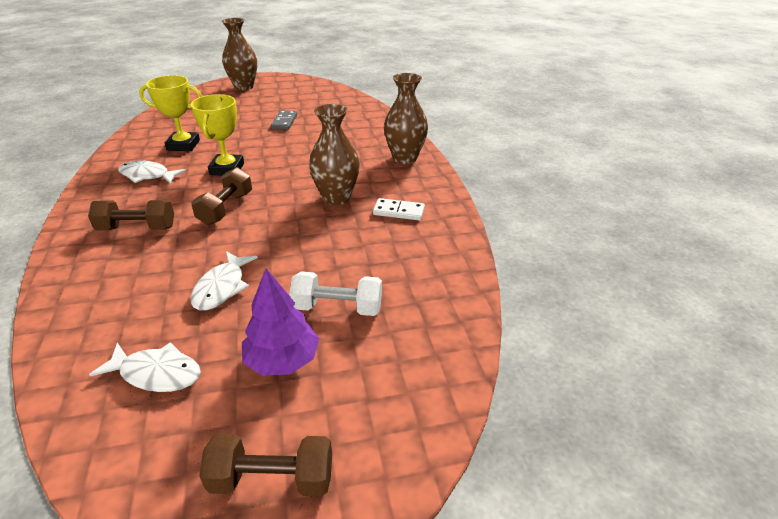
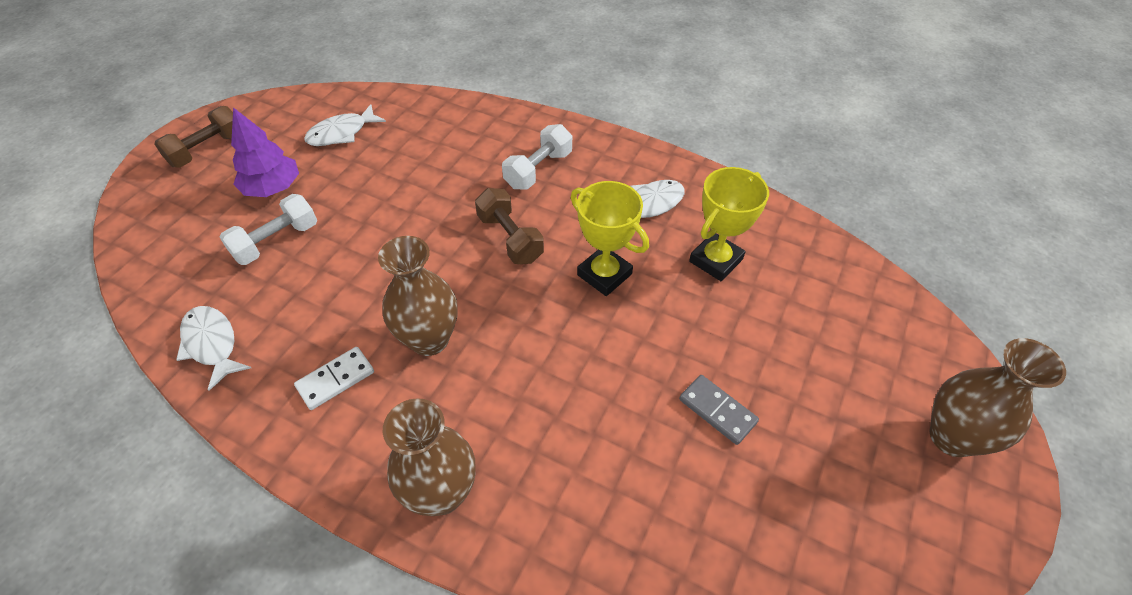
camera: 130 degrees right, 15 degrees up
brown dumbbell [88,200,174,230] -> white dumbbell [502,124,572,189]
white fish [191,251,258,311] -> white fish moved to [176,306,251,391]

